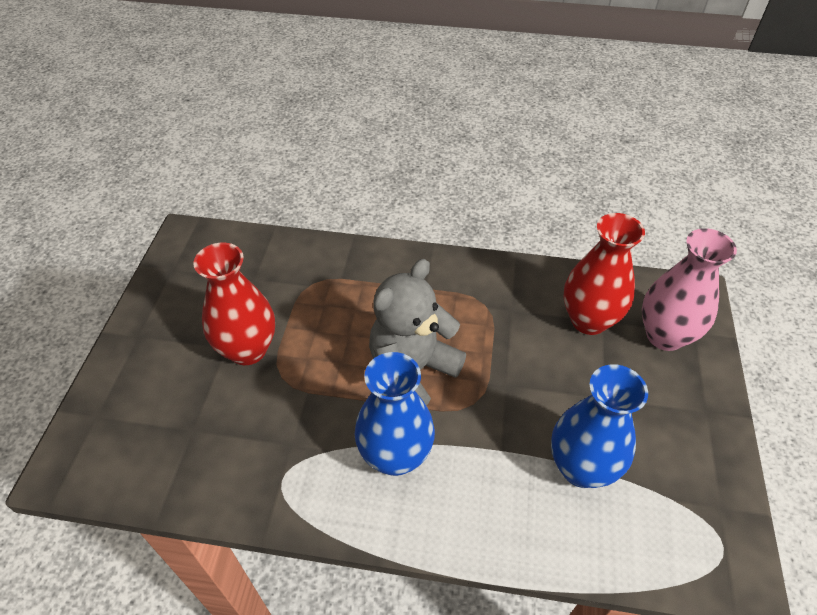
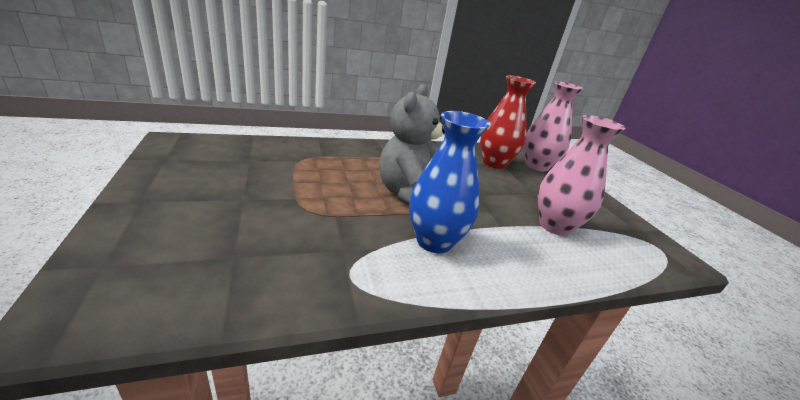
camera: 30 degrees left, 20 degrees down
red vase [193,242,275,365] -> none
blue vase [551,364,648,488] -> pink vase [538,115,626,236]

